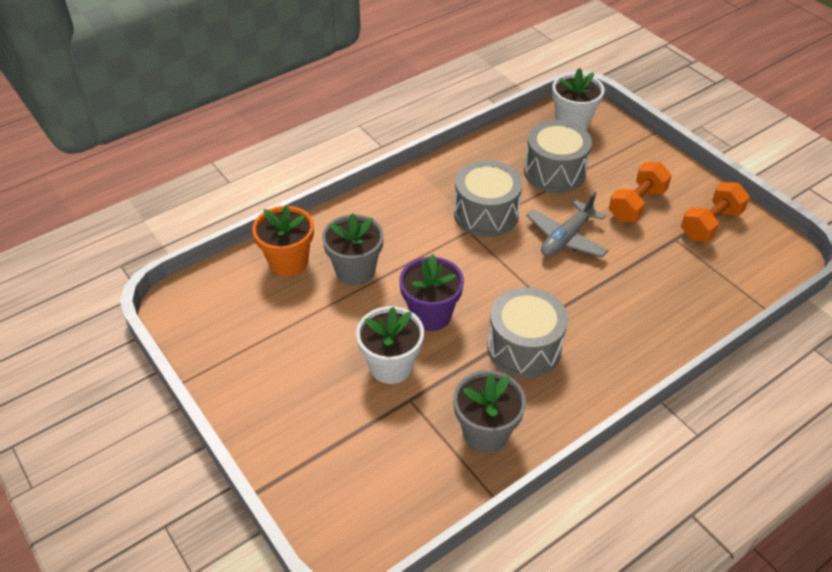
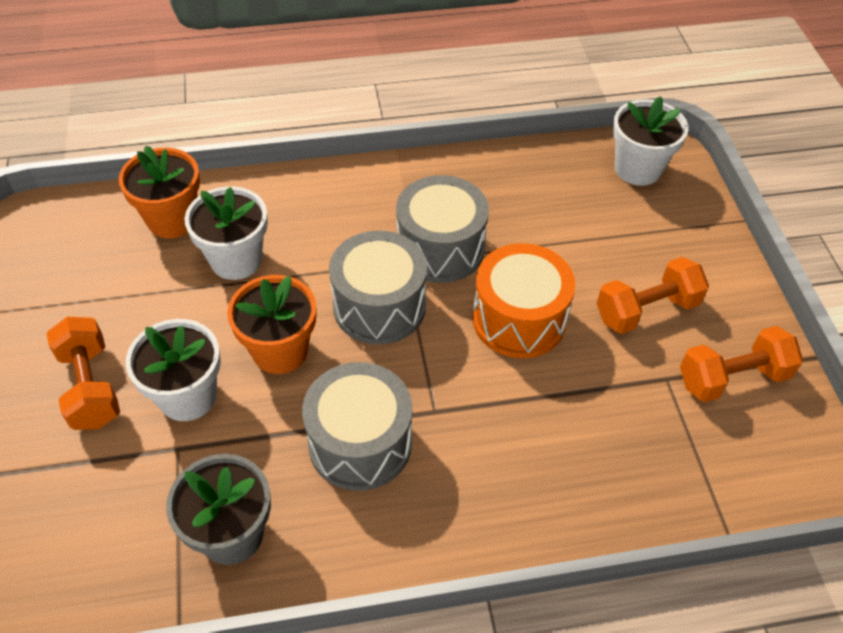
camera: 25 degrees right, 5 degrees up
grey flower pot [322,213,384,286] -> white flower pot [184,187,268,280]
purple flower pot [399,254,464,331] -> orange flower pot [227,275,316,374]
grey drum [524,120,592,193] -> grey drum moved to [329,230,427,345]
grey plane [526,192,609,257] -> orange drum [473,243,576,358]
none -> orange dumbbell [46,317,120,430]

